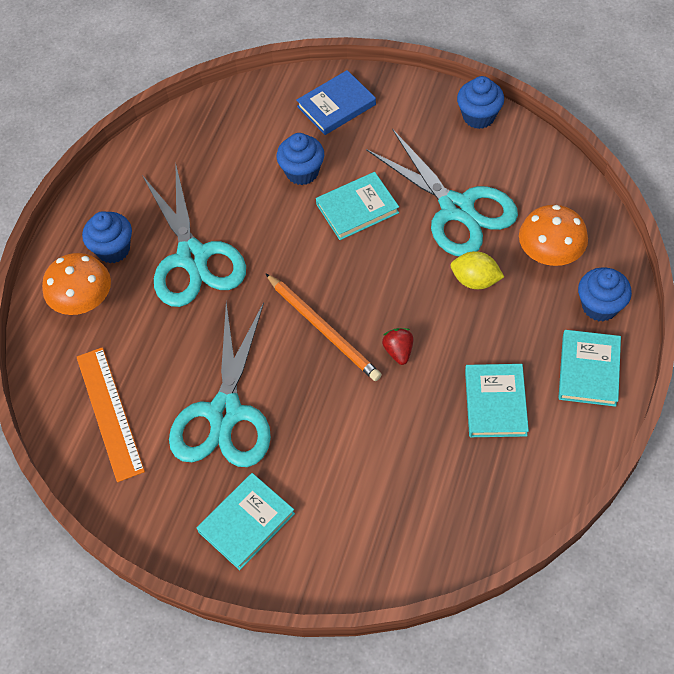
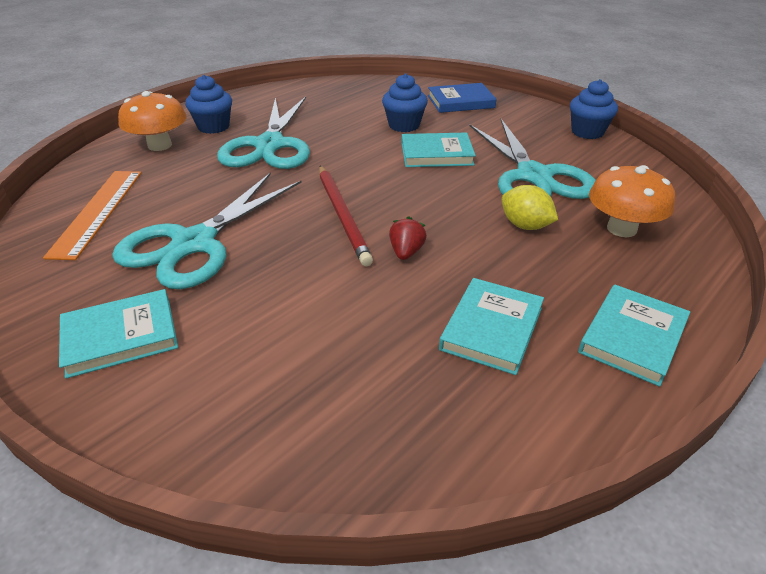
camera: 20 degrees right, 20 degrees down
orange pencil [265,273,382,381] -> red pencil [319,166,373,266]
blue cupcake [578,267,632,322] -> none

